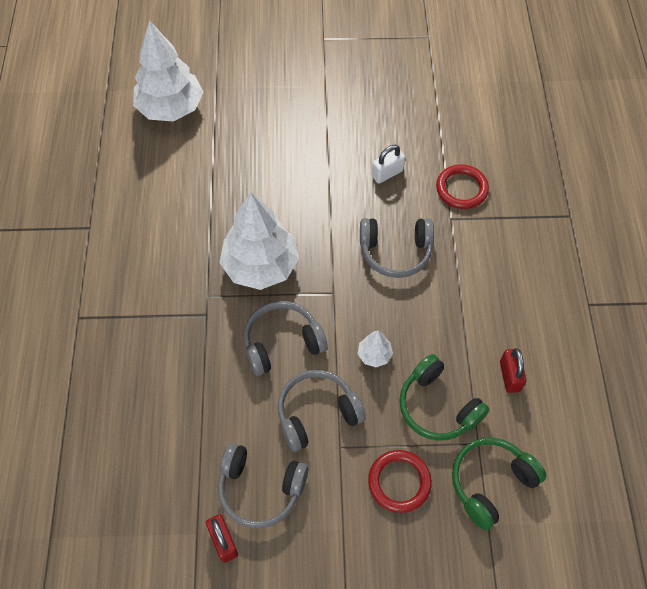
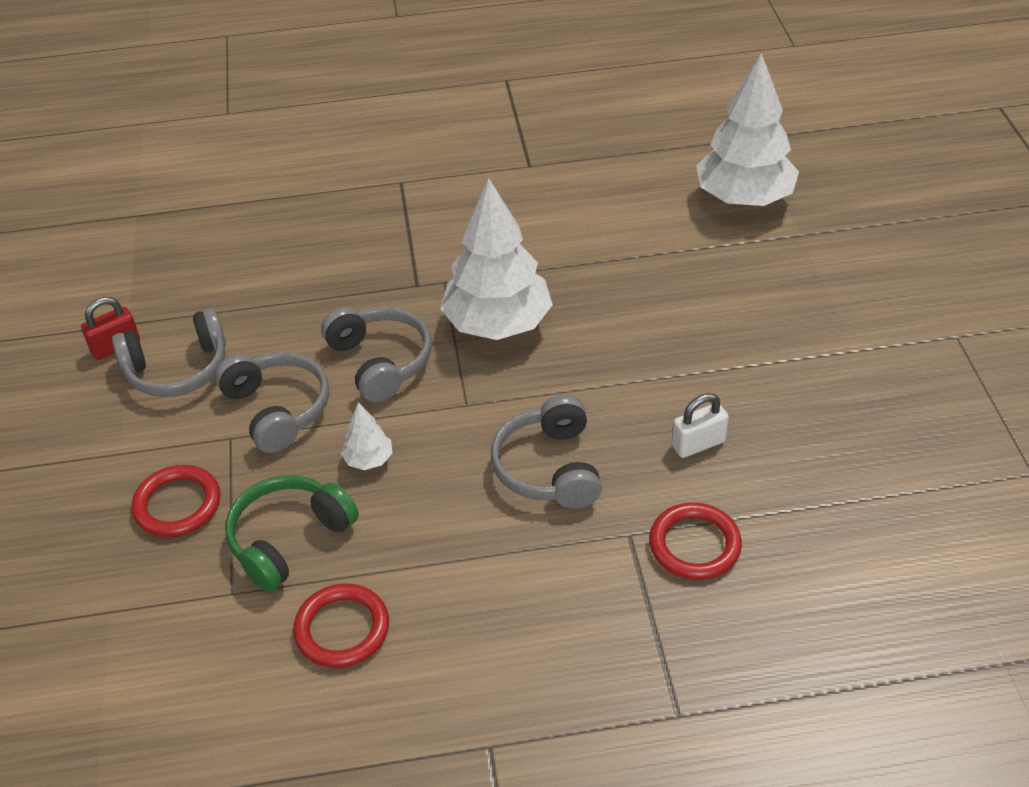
camera: 85 degrees right, 15 degrees down
grey headphones [218,443,308,529] -> grey headphones turned 120 degrees counterclockwise [112,308,226,397]
white padlock [372,145,405,184] -> white padlock turned 75 degrees counterclockwise [672,393,729,458]
green headphones [452,437,546,531] -> none
red padlock [500,348,527,393] -> red ring [293,583,389,668]

